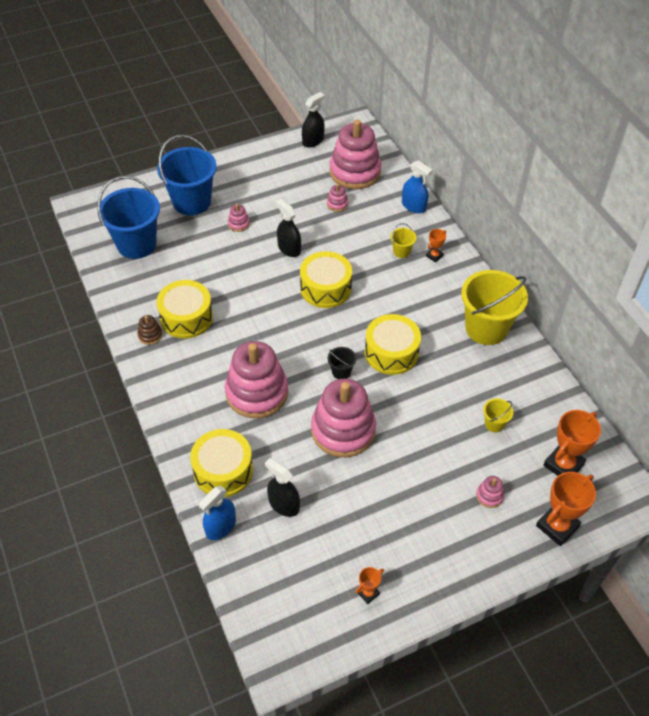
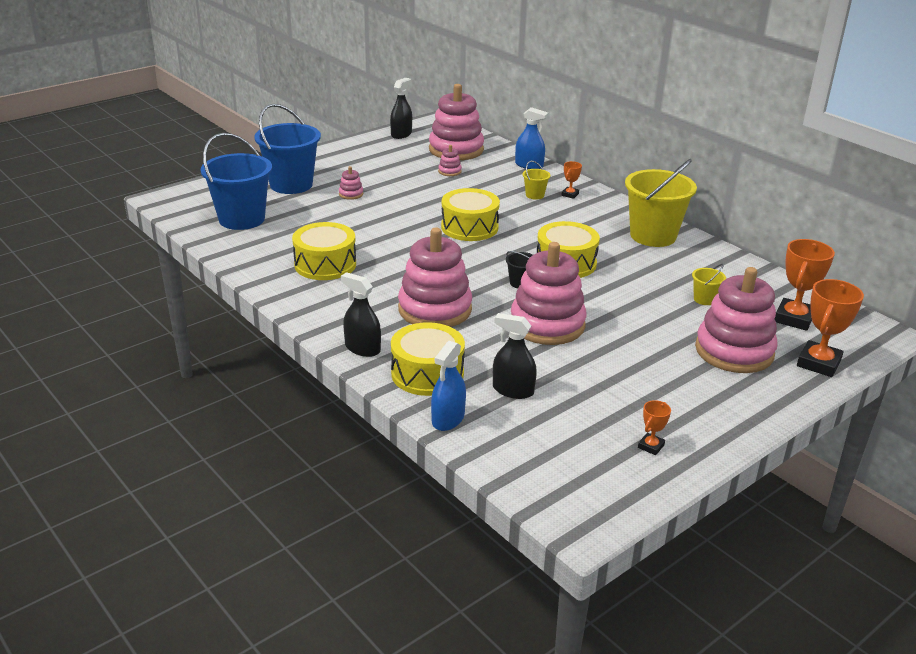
camera: 15 degrees left, 20 degrees down
brown stacking toy [138,315,162,345] -> none
black spray bottle [276,199,301,257] -> black spray bottle moved to [341,272,381,357]
pink stacking toy [476,476,504,508] -> pink stacking toy [695,267,778,373], size x2.47

